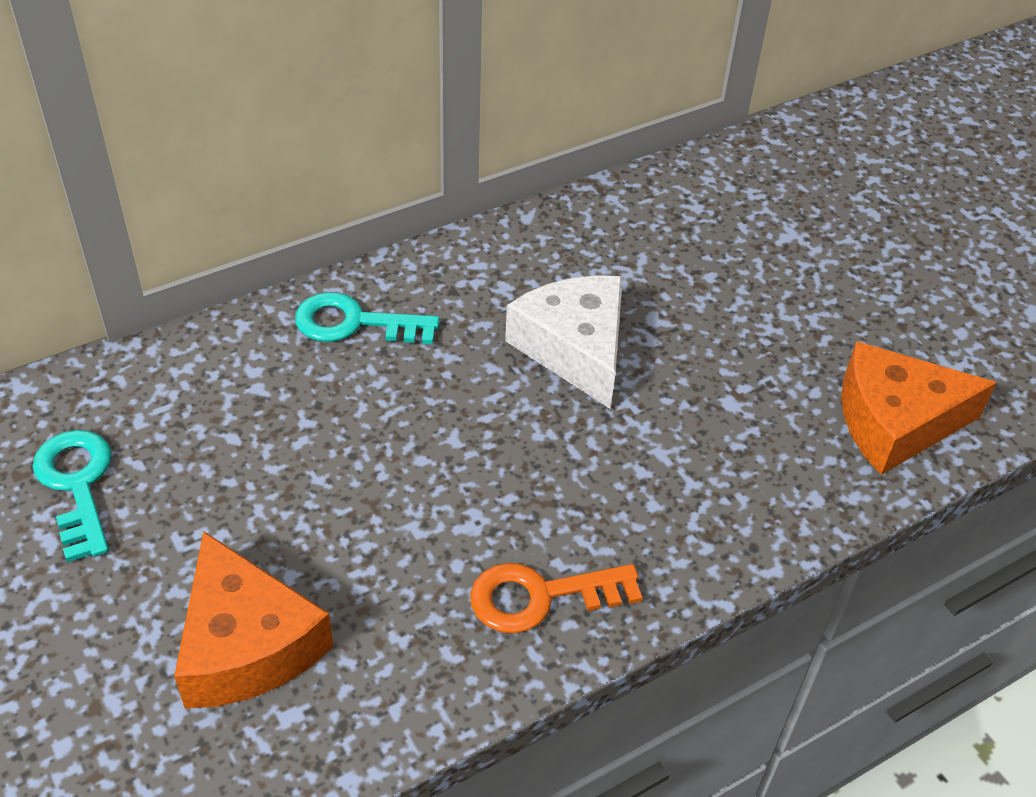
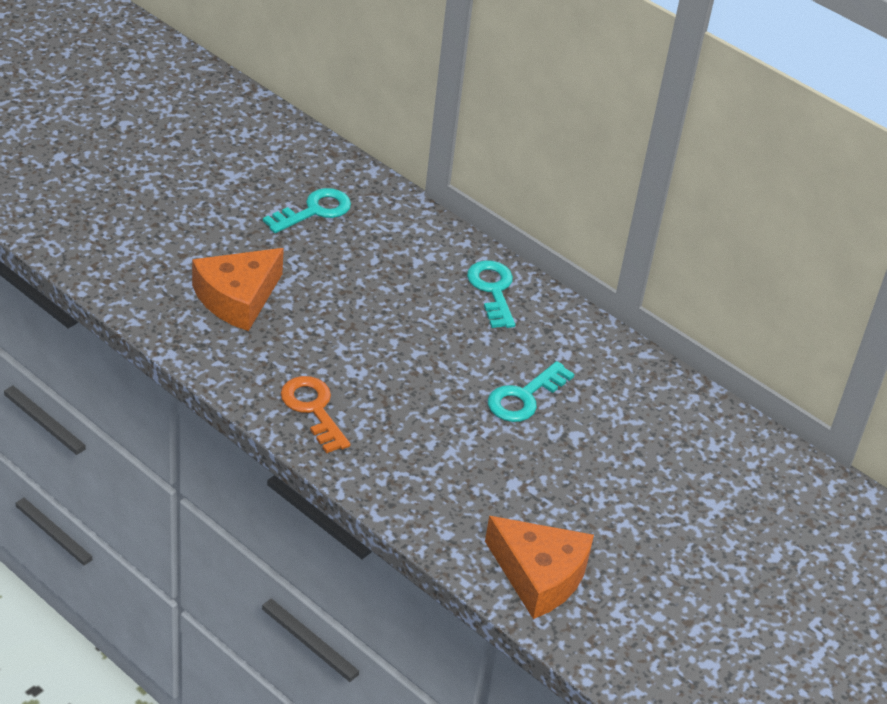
camera: 70 degrees right, 5 degrees down
white cheese [505,275,623,409] -> turquoise key [488,361,574,422]
orange cheese [841,341,997,475] -> orange cheese turned 150 degrees clockwise [485,516,594,619]

